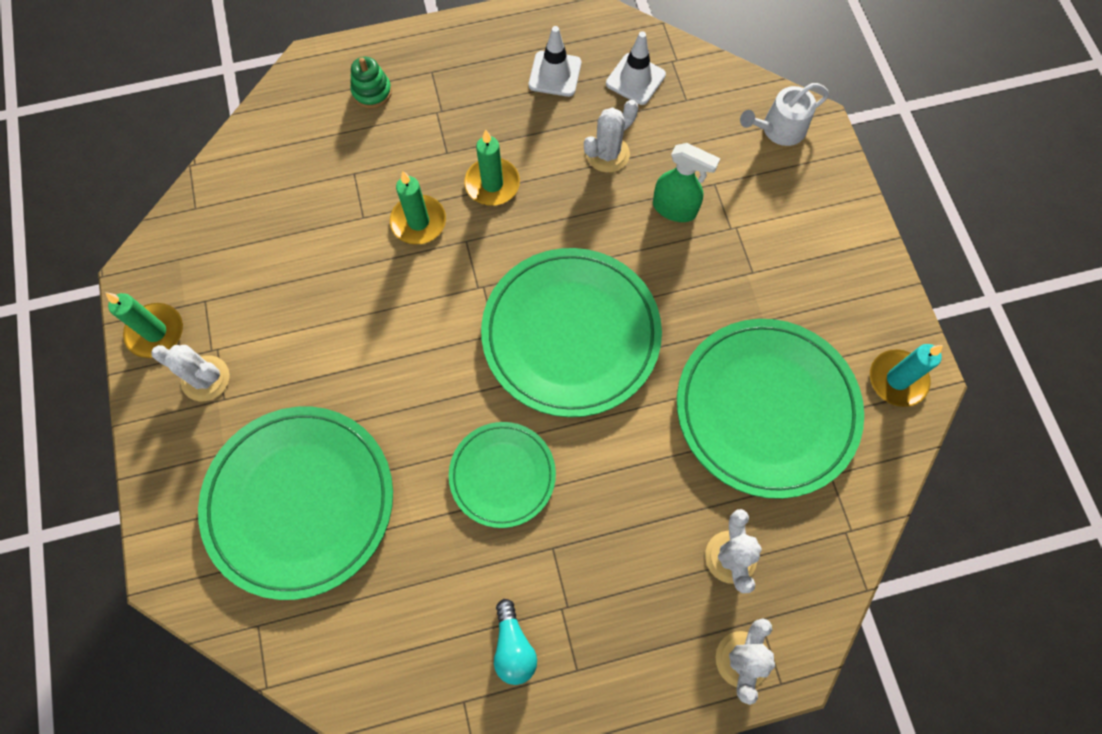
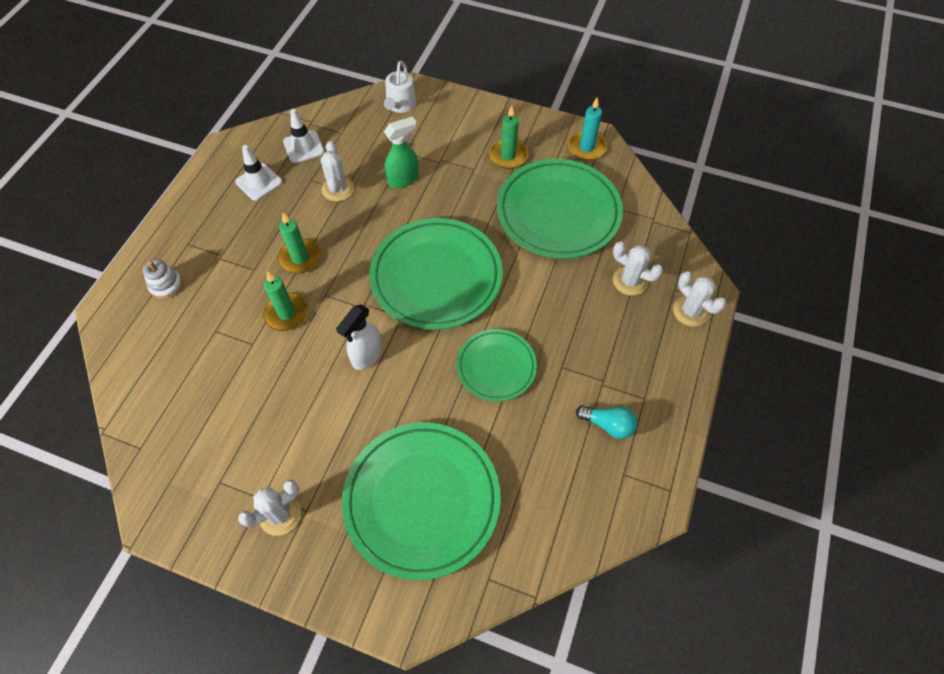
camera: 55 degrees left, 10 degrees down
green candle [105,292,183,358] -> green candle moved to [489,105,528,169]
green stacking toy [350,57,392,108] -> white stacking toy [143,259,183,299]
none -> white spray bottle [336,304,382,370]

